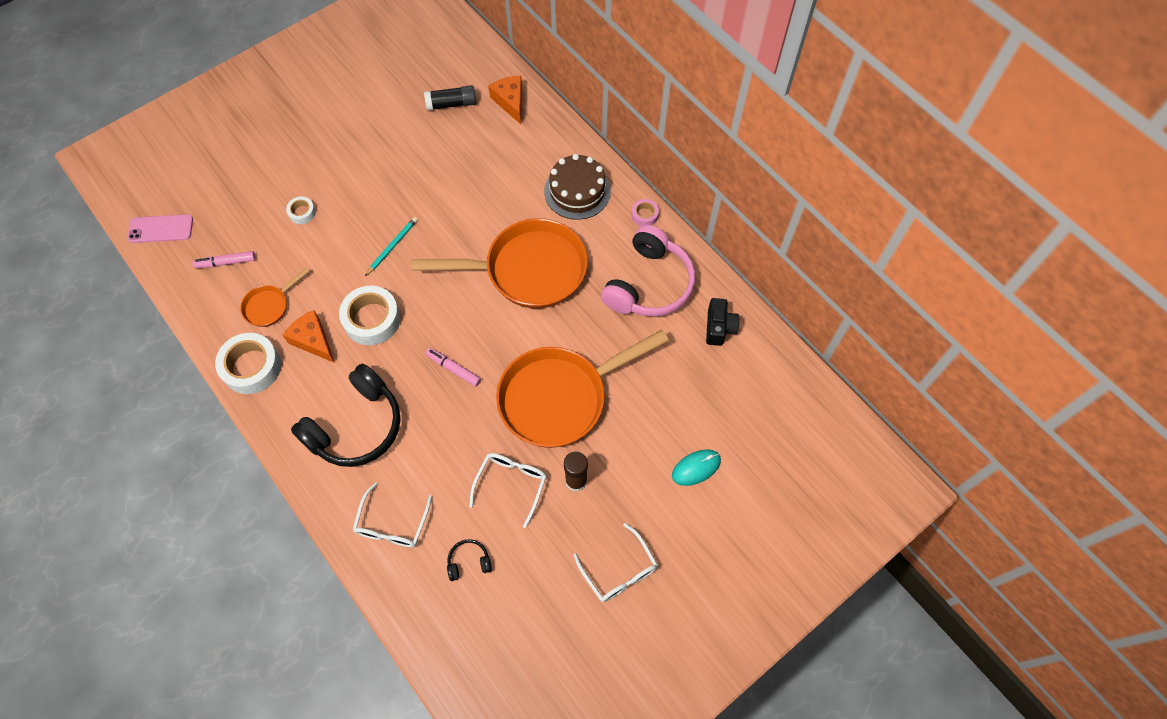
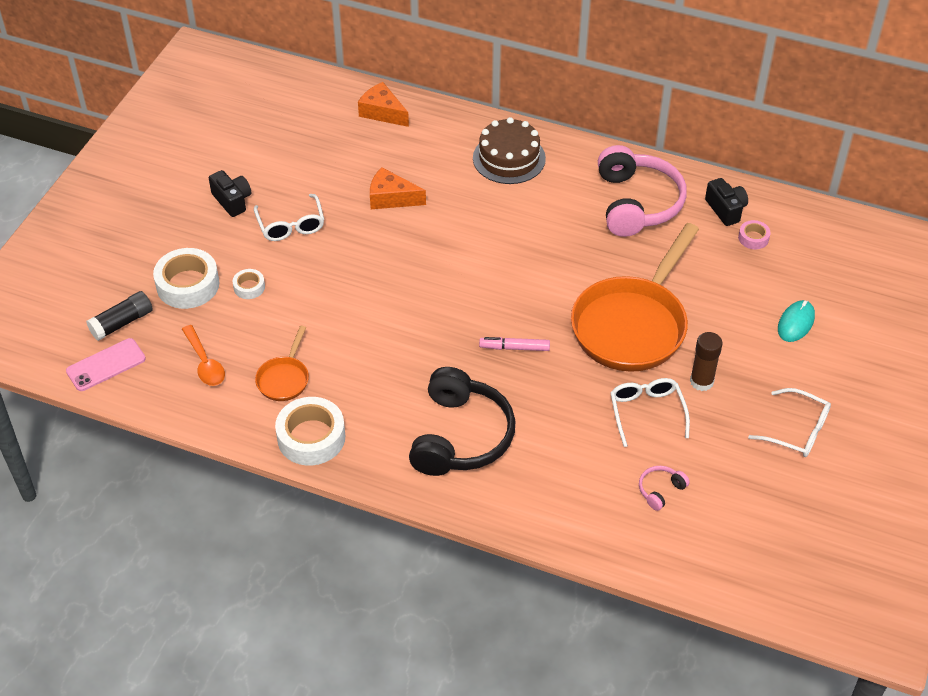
camera: 30 degrees left, 15 degrees down
pink marker [192,251,256,268] -> orange spoon [182,325,225,386]
orange cheese [283,310,335,363] -> orange cheese moved to [370,167,426,209]
white tape [339,286,401,345] -> white tape moved to [153,248,219,309]
white glasses [352,482,433,547] -> white glasses moved to [254,194,324,241]
turquoise pencil [365,217,417,276] -> none
orange pan [411,218,588,309] -> none
black glue stick [424,85,476,111] -> black glue stick moved to [86,291,153,341]
black headphones [447,539,492,581] -> pink headphones [639,466,690,511]
pink tape [631,199,659,226] -> pink tape moved to [738,220,771,249]
none -> black camera [209,170,251,217]

